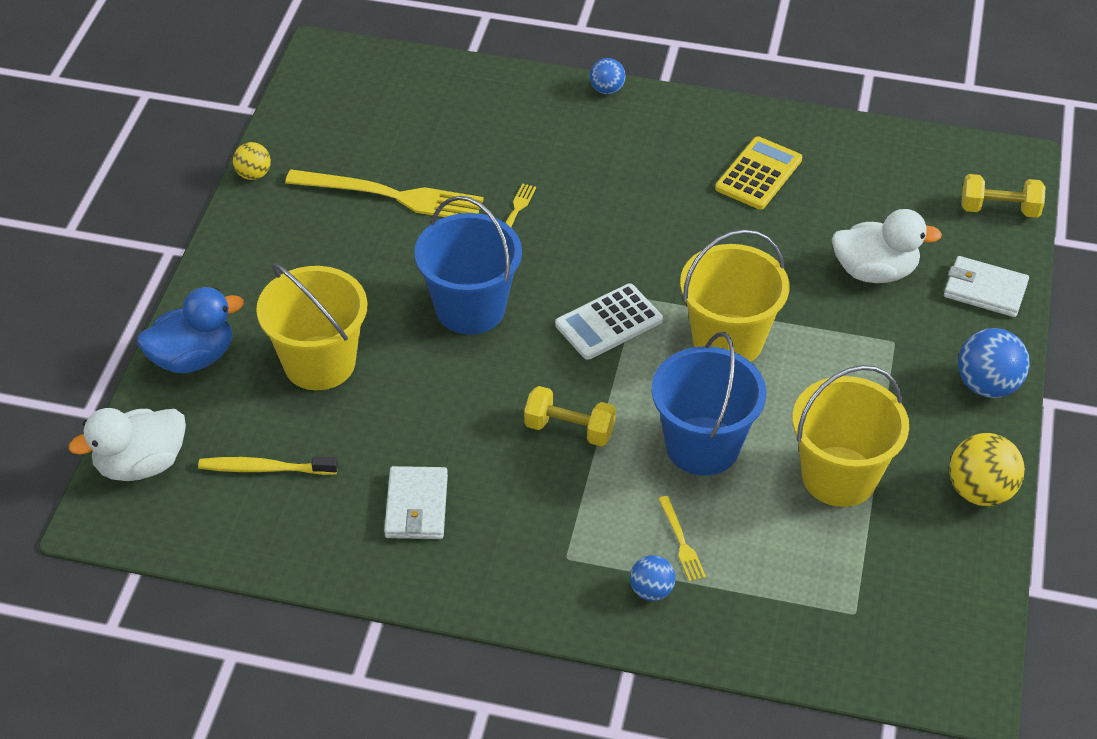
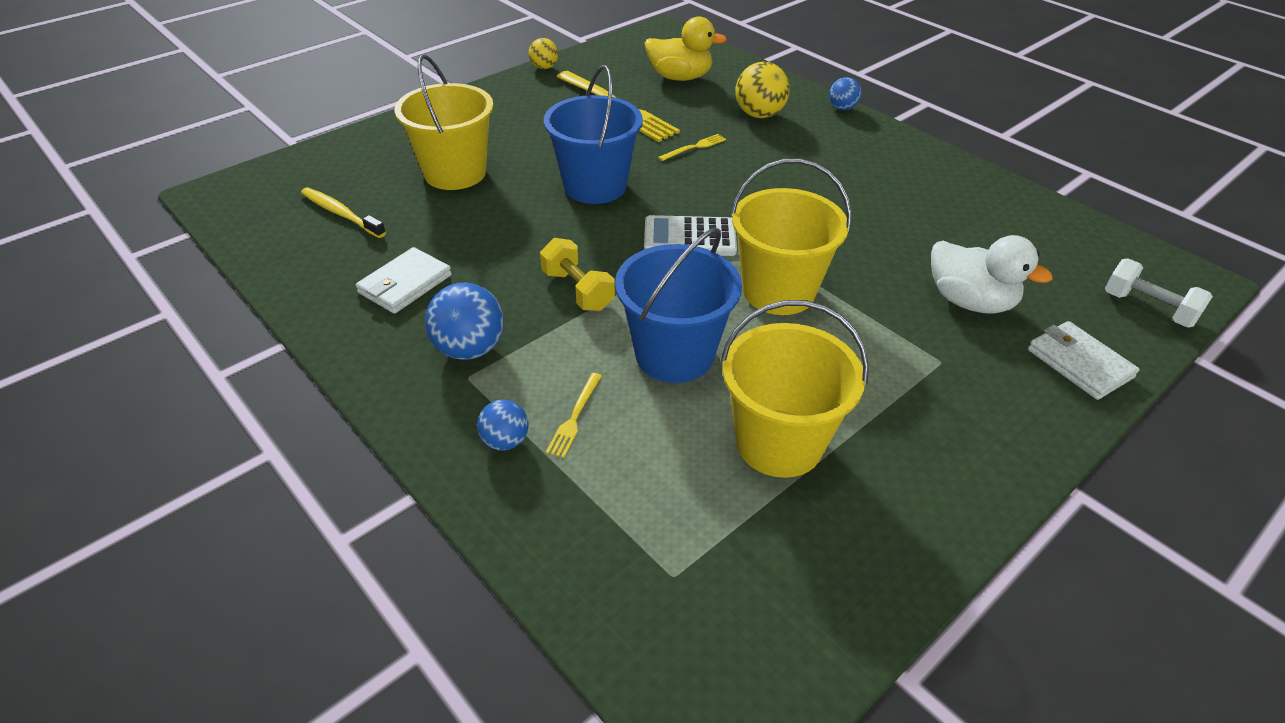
camera: 35 degrees right, 5 degrees down
white duck [69,408,186,481] -> none
blue duck [137,287,244,373] -> none
yellow calculator [715,136,802,209] -> none
yellow ball [949,433,1025,506] -> yellow ball moved to [735,62,790,118]
blue ball [958,328,1030,398] -> blue ball moved to [425,283,504,360]
yellow dumbbell [961,174,1046,218] -> white dumbbell [1105,258,1213,328]
none -> yellow duck [645,16,727,81]

